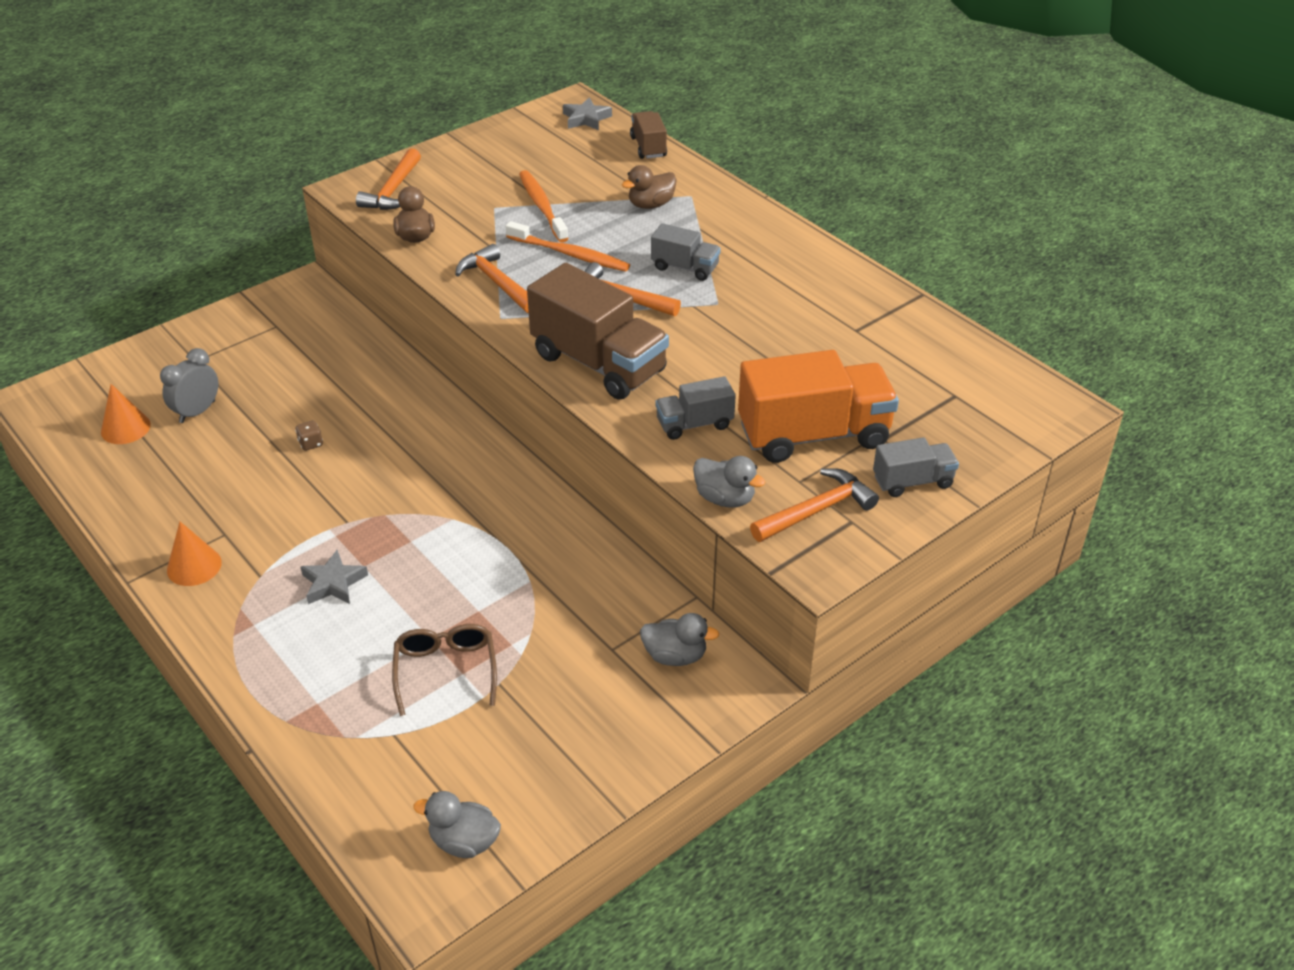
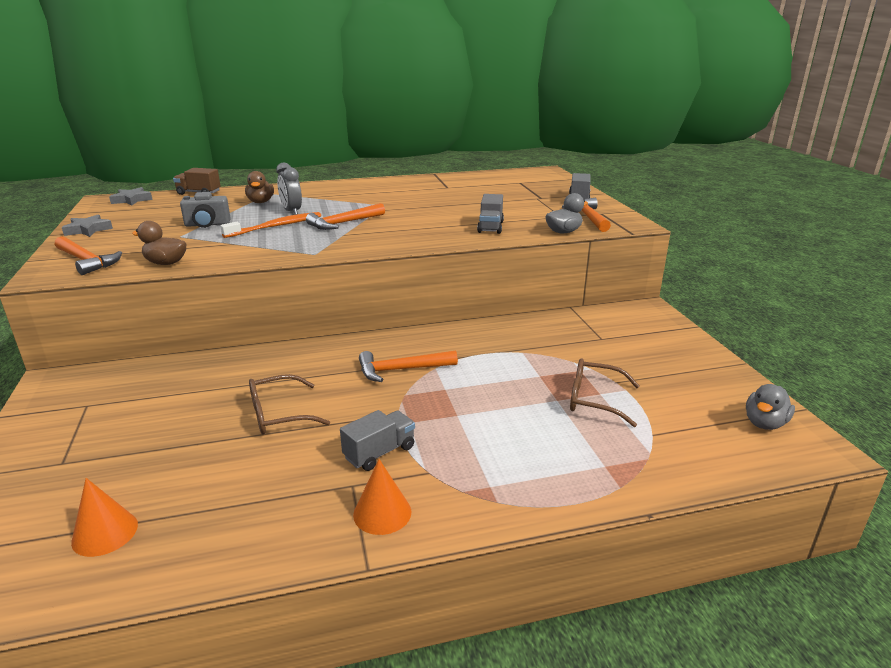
camera: 65 degrees left, 15 degrees down
grey clock [160,348,218,423] -> grey clock moved to [276,162,302,215]
brown dice [295,421,323,451] -> brown glasses [249,374,330,434]
grey star [301,550,368,604] -> grey star moved to [62,214,113,237]
orange hammer [455,244,529,313] -> orange hammer moved to [359,350,458,382]
orange toothbrush [519,170,569,242] -> grey camera [180,192,231,228]
brown truck [527,263,669,400] -> none
grey duck [640,613,719,666] -> none
grey truck [651,223,721,281] -> grey truck moved to [340,410,415,471]
orange truck [738,350,899,463] -> none

